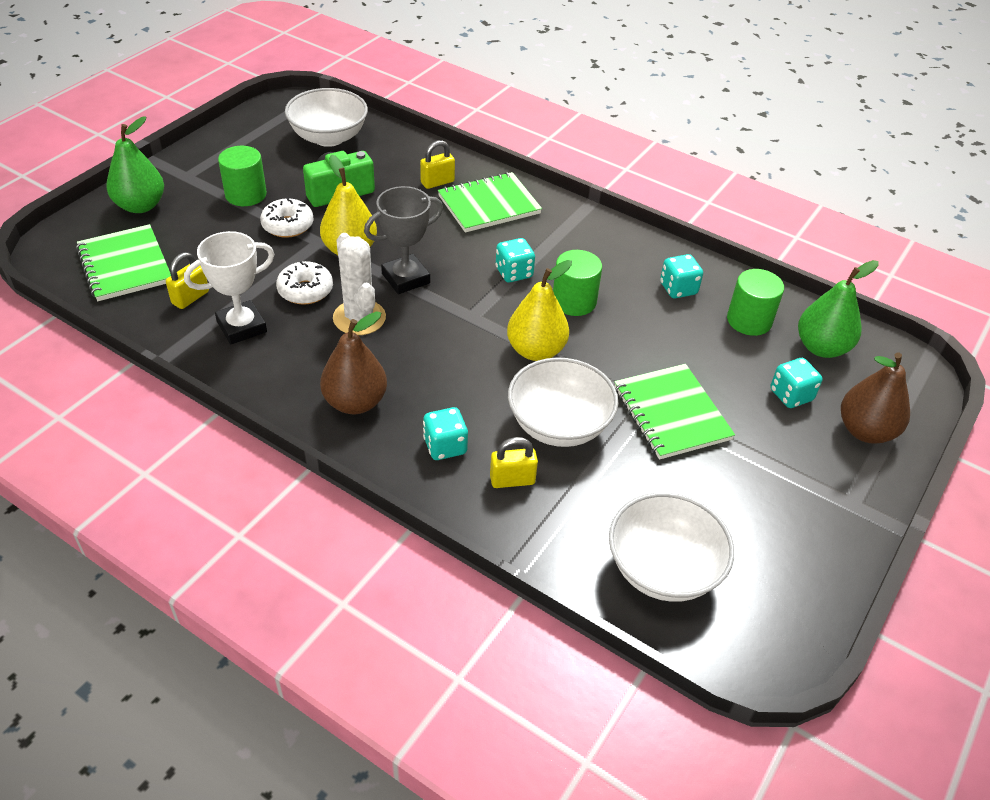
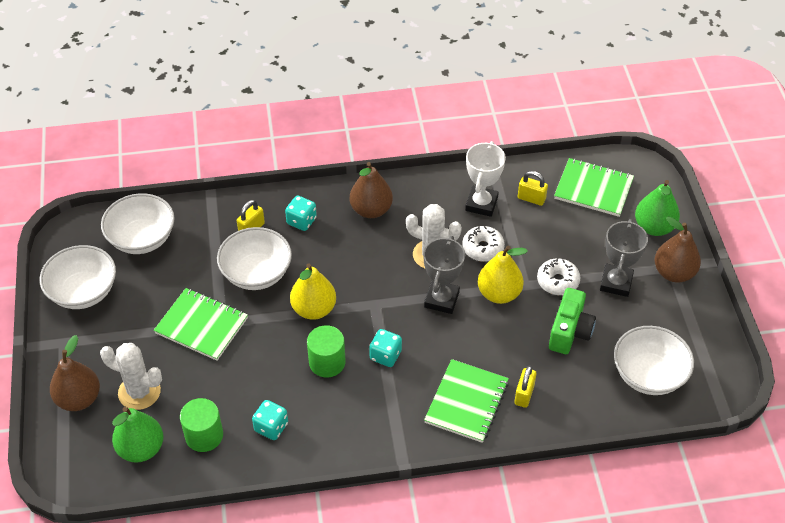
camera: 140 degrees right, 5 degrees up
yellow padlock [166,252,209,309] -> yellow padlock turned 60 degrees counterclockwise [518,171,548,206]
green cylinder [218,146,267,206] -> grey trophy [600,219,648,297]
turquoise dice [770,358,823,408] -> white cactus [100,343,162,410]
none -> white bowl [40,245,116,309]
none -> brown pear [655,216,701,283]

